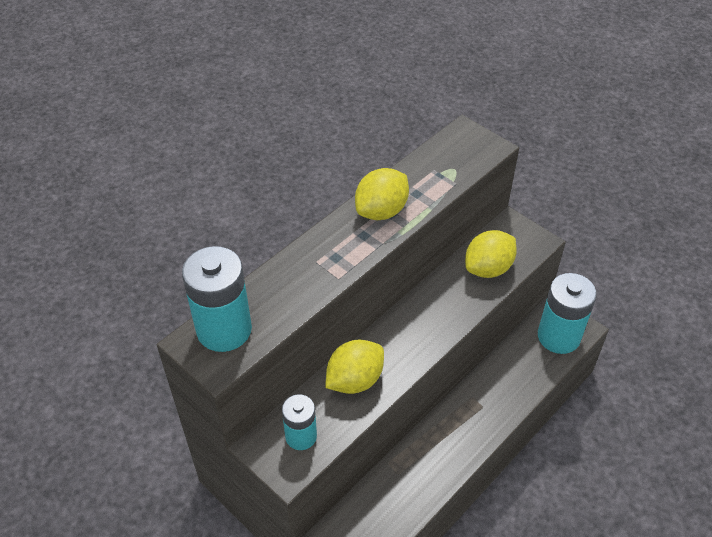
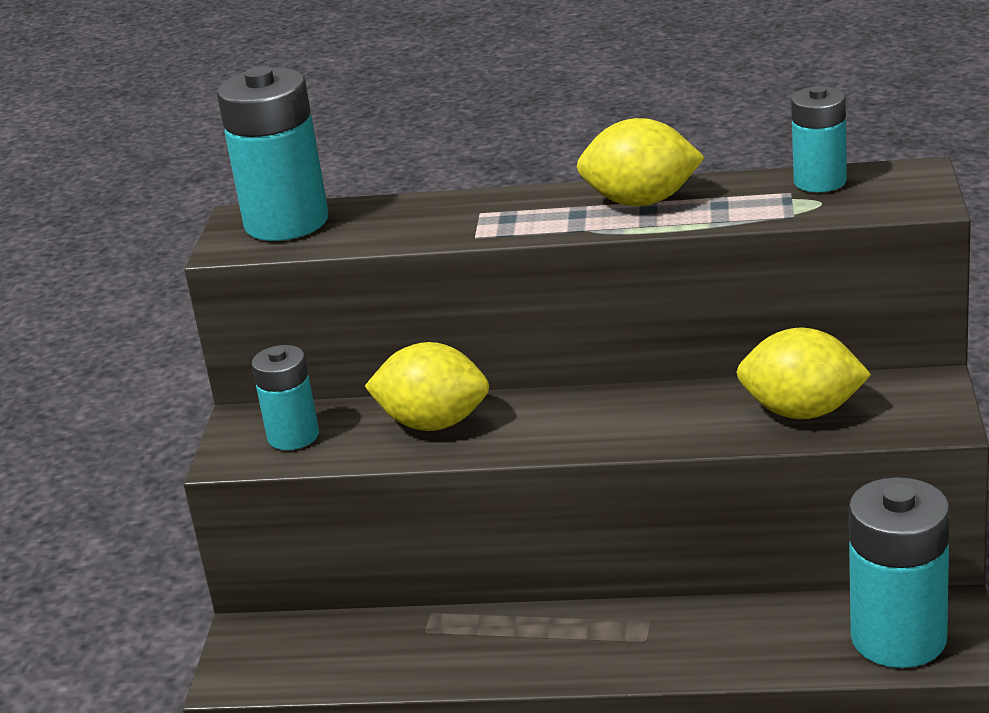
camera: 55 degrees right, 20 degrees down
none -> turquoise battery [791,86,847,192]

